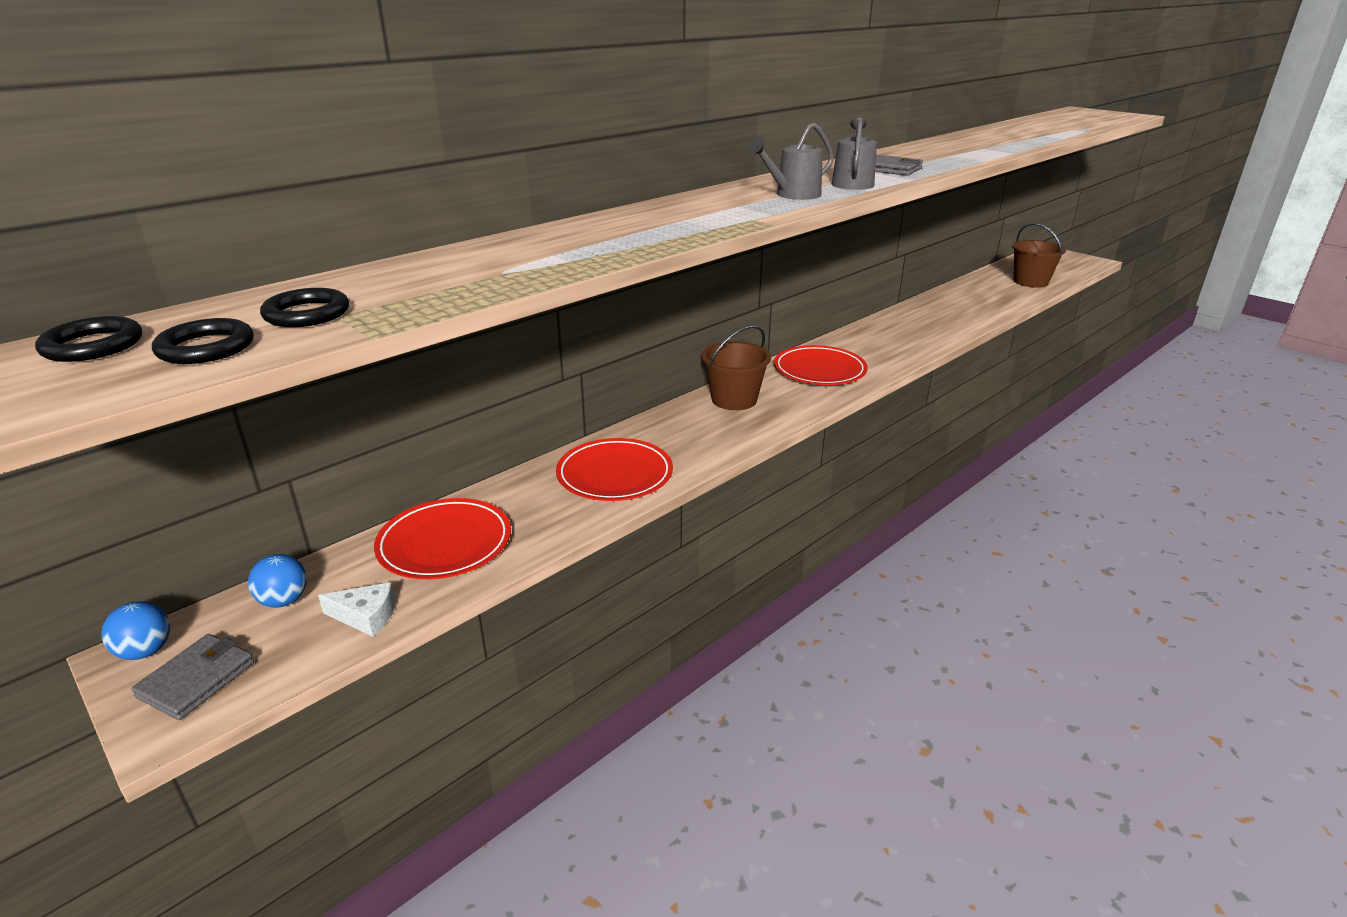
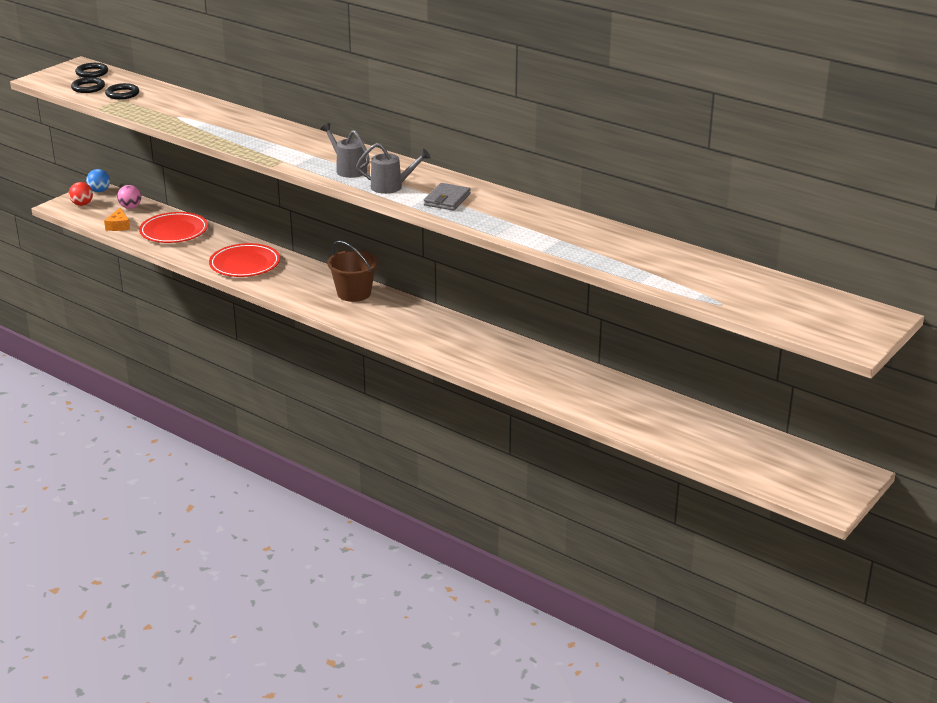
camera: 80 degrees right, 0 degrees up
grey wallet [131,634,254,720] -> red ball [69,182,93,206]
blue ball [248,554,307,608] -> pink ball [117,185,141,209]
white cheese [318,582,395,637] -> orange cheese [104,208,130,231]
red plate [774,345,868,385] -> none
brown bucket [1012,223,1066,288] -> none

